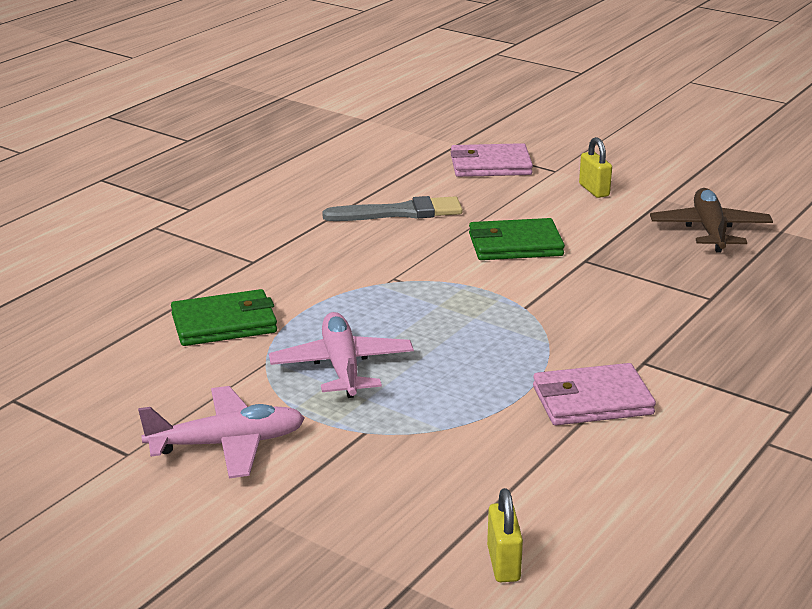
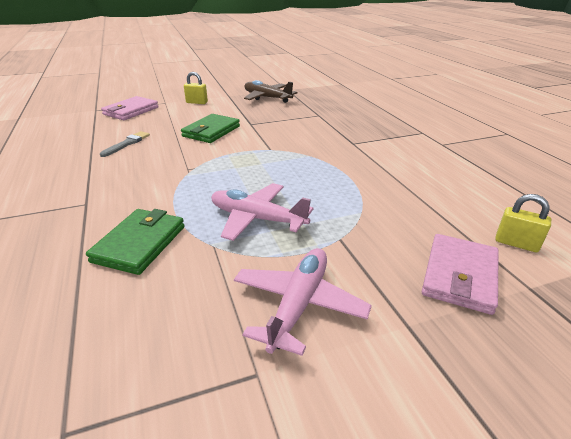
camera: 55 degrees left, 5 degrees up
grey brush [322,196,463,221] -> grey brush [100,131,150,157], size x0.65
pink wallet [533,363,656,425] -> pink wallet moved to [422,234,499,315]

